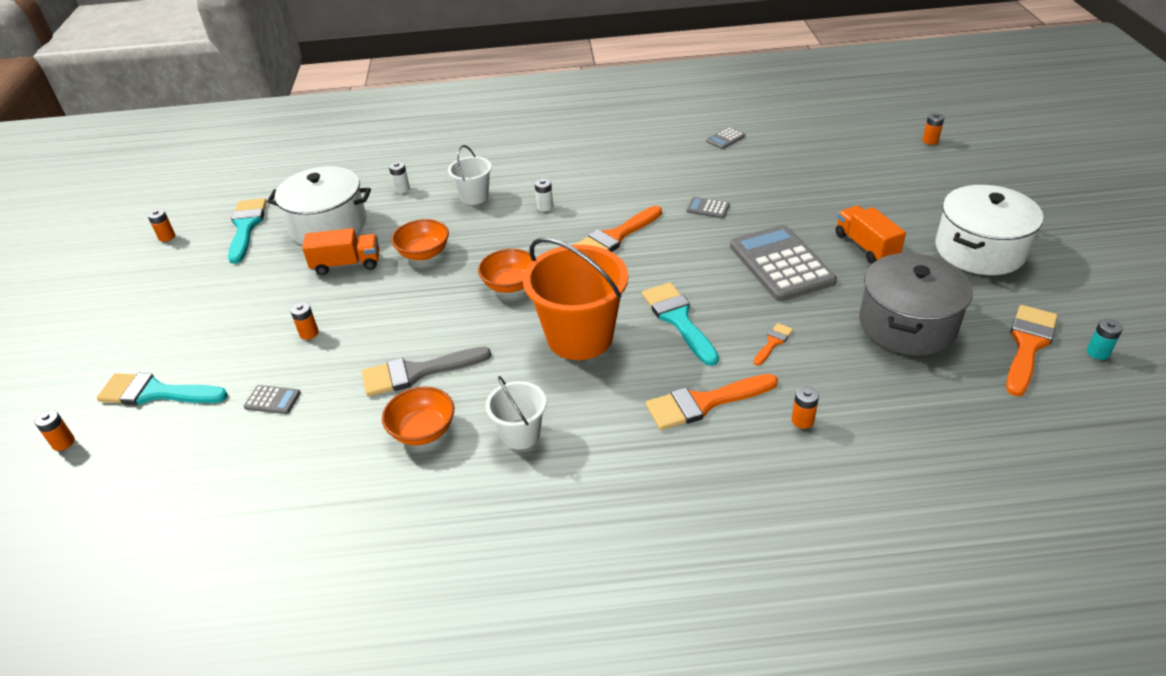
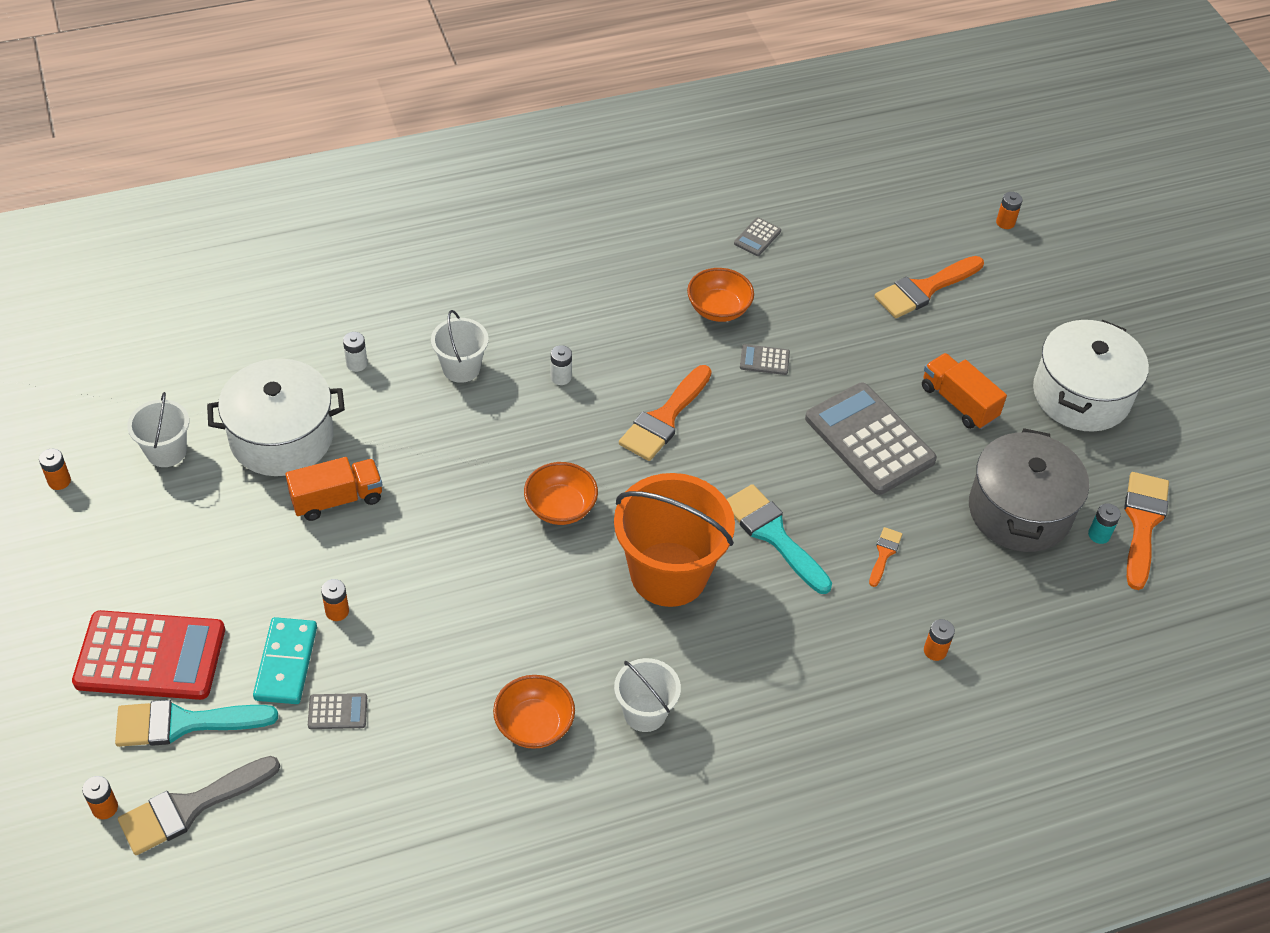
camera: 20 degrees left, 10 degrees up
turquoise brush [228,198,267,264] -> white bucket [127,392,189,467]
grey brush [362,347,491,397] -> grey brush moved to [118,756,280,855]
orange bowl [391,219,449,260] -> orange bowl moved to [687,268,754,322]
orange brush [646,374,778,430] -> orange brush moved to [874,256,984,318]
turquoise battery [1087,319,1123,360] -> turquoise battery moved to [1088,503,1121,544]
none -> red calculator [72,610,225,700]
none -> turquoise domino [253,617,317,704]

